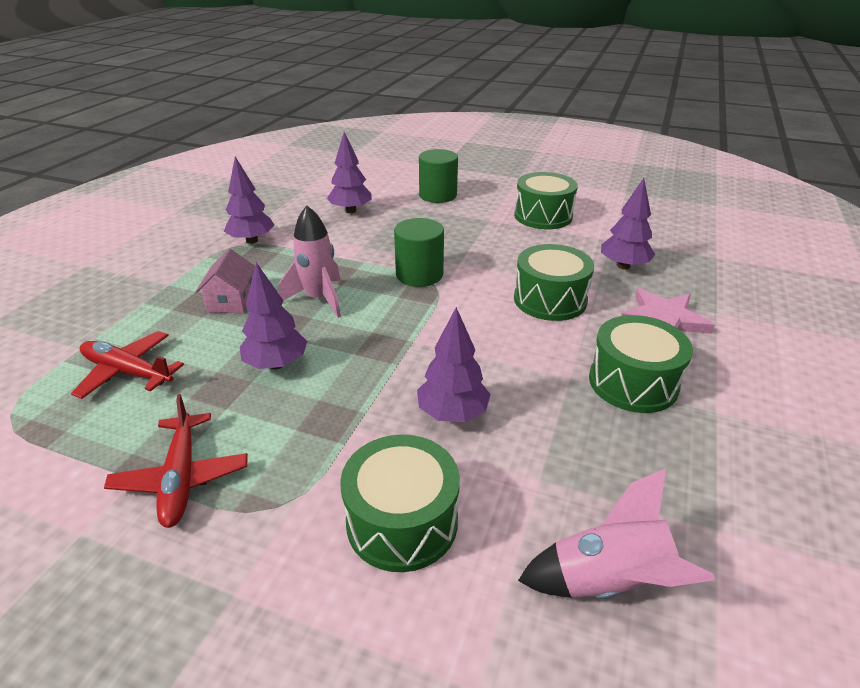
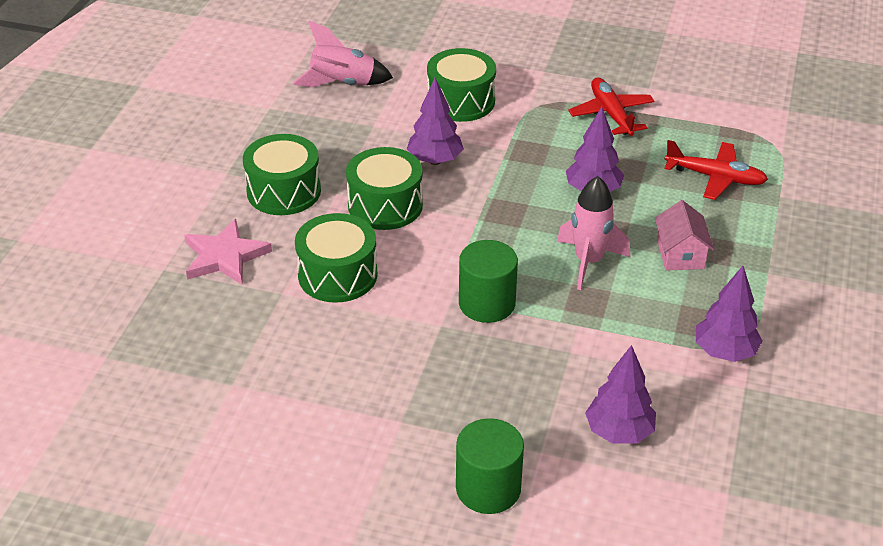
camera: 175 degrees right, 5 degrees up
green drum [514,172,578,229] -> green drum moved to [346,147,423,230]
purple tree [601,178,655,270] -> none

